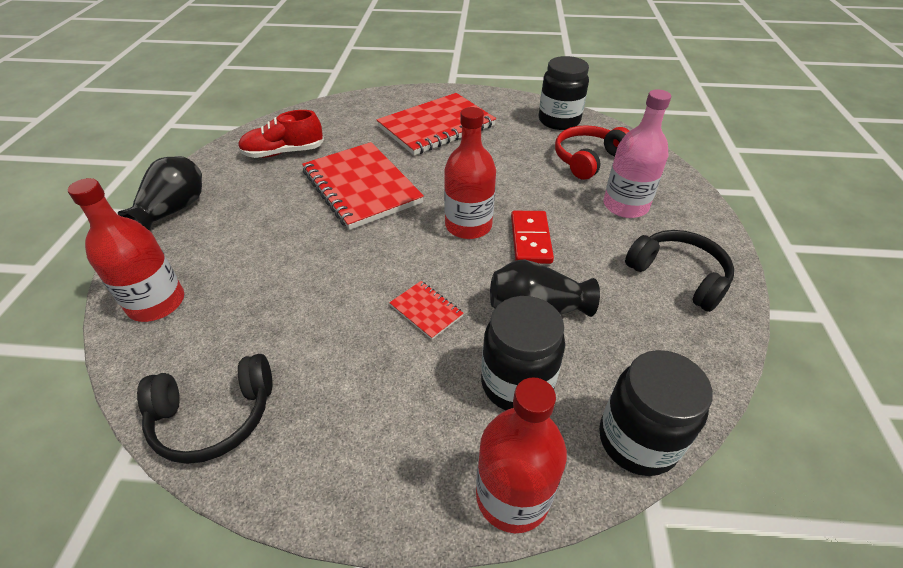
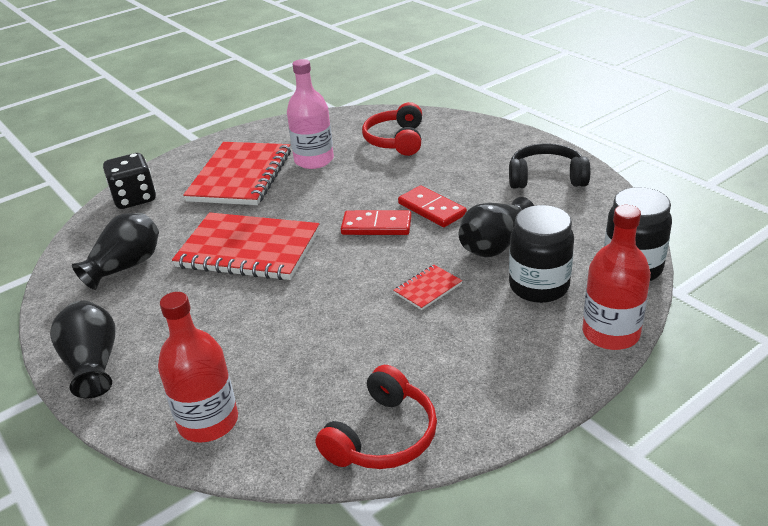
camera: 40 degrees left, 10 degrees down
black headphones [137,354,272,464] -> red headphones [316,365,437,469]
red shoe [238,110,324,158] -> black vase [72,213,159,290]
red notebook [389,281,464,340] -> red notebook turned 45 degrees counterclockwise [393,265,462,310]
red bottle [444,107,496,239] -> red domino [341,210,412,235]
black jar [539,56,589,130] -> none
pink bottle [603,89,671,218] -> pink bottle moved to [287,59,334,169]
none -> black dice [103,153,156,209]

